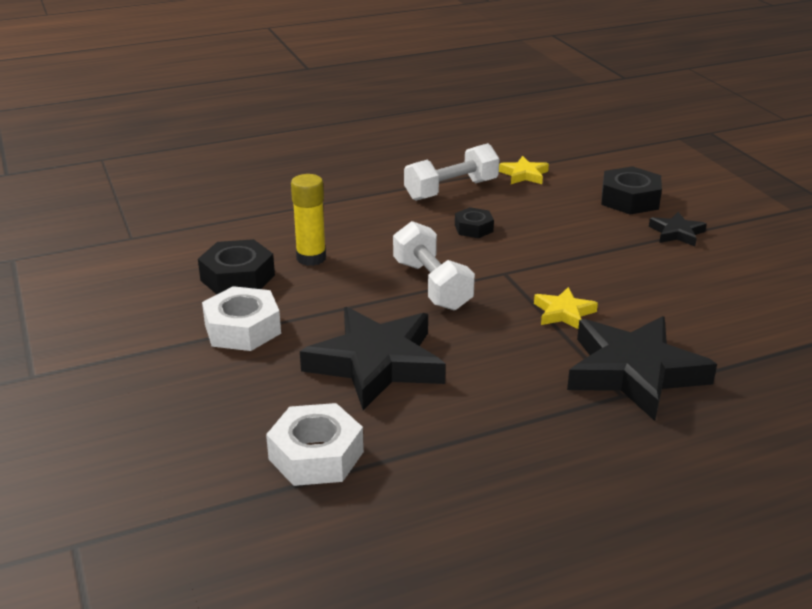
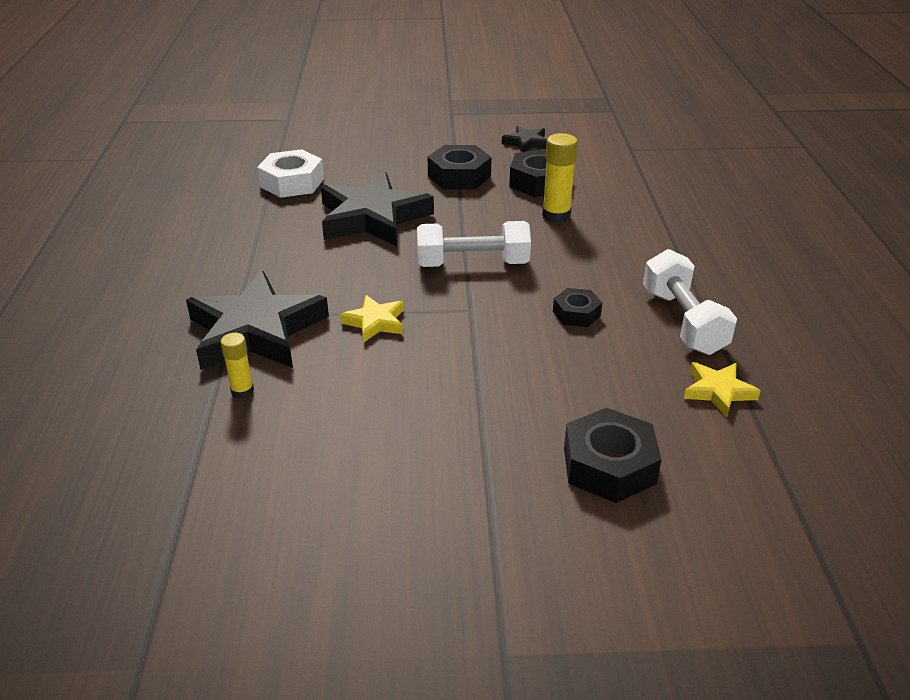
camera: 110 degrees right, 5 degrees up
white nut [202,286,281,351] -> black nut [428,145,492,190]
black star [649,212,707,246] -> black star moved to [502,126,547,152]
none -> yellow glue stick [220,333,254,399]

